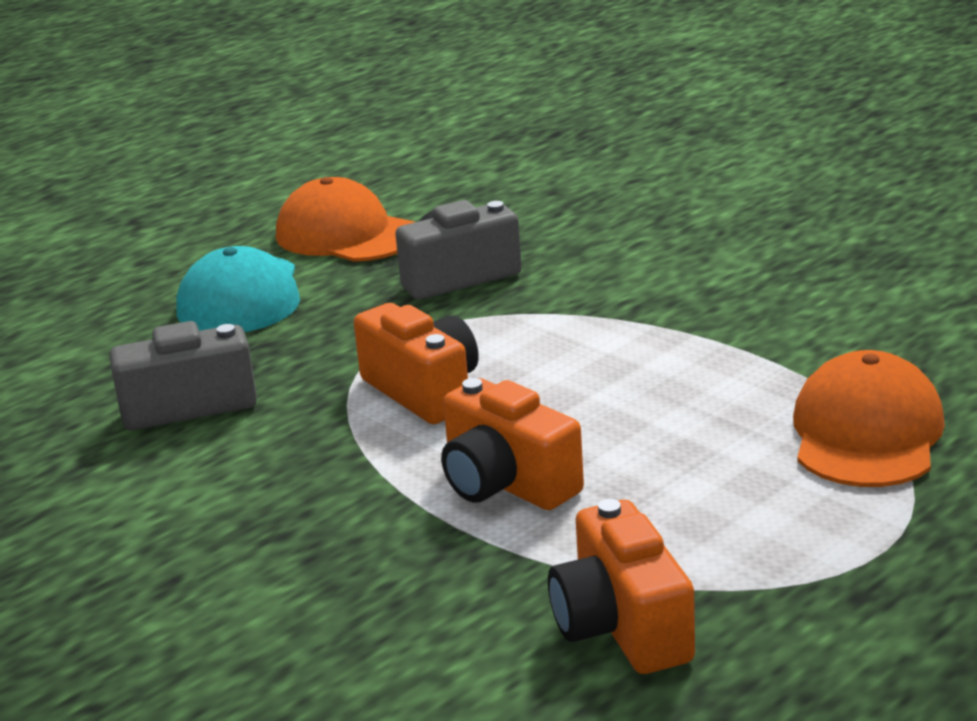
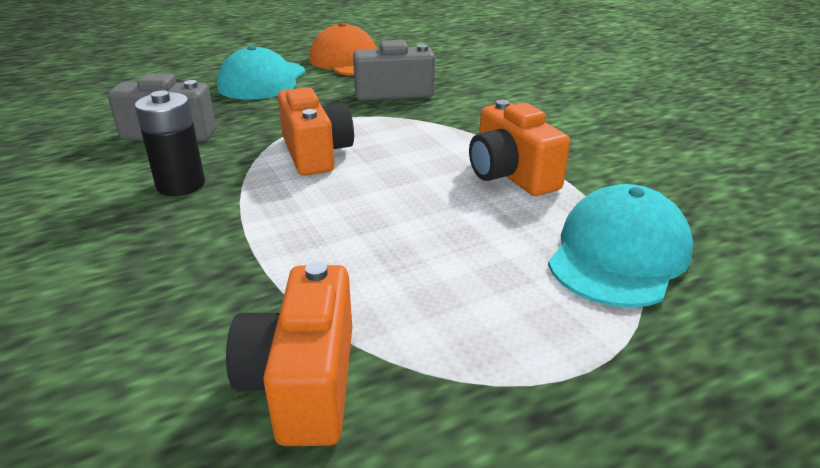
camera: 15 degrees right, 5 degrees up
orange camera [441,378,584,510] -> orange camera moved to [469,100,570,196]
orange cap [793,350,945,487] -> turquoise cap [548,184,693,308]
none -> black battery [135,90,205,196]

